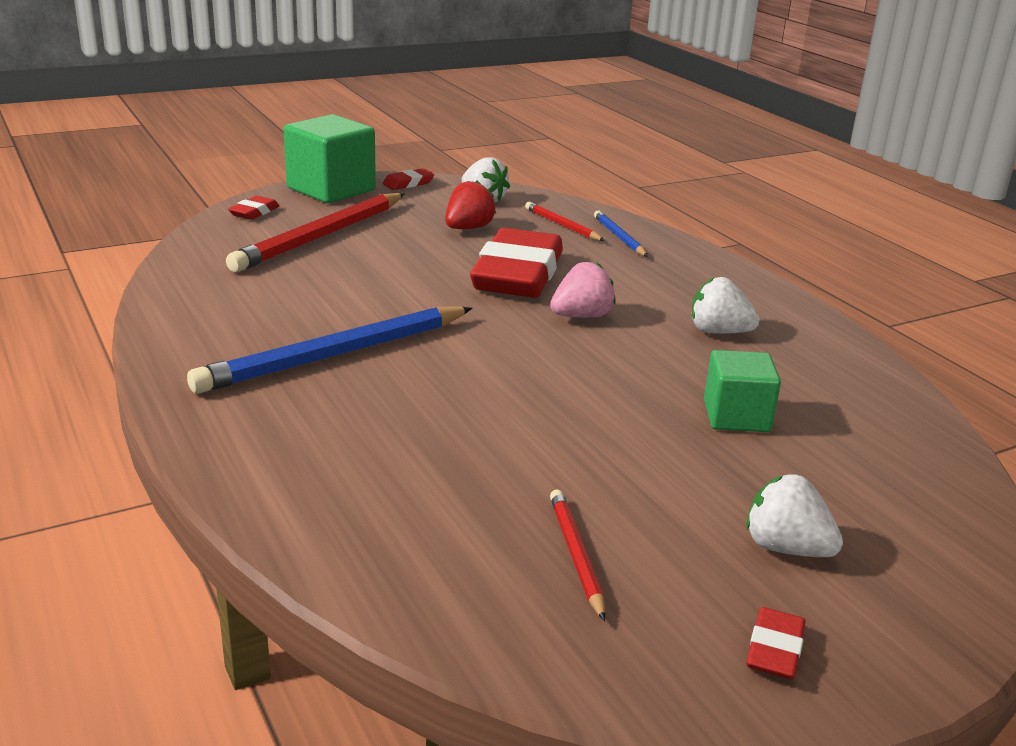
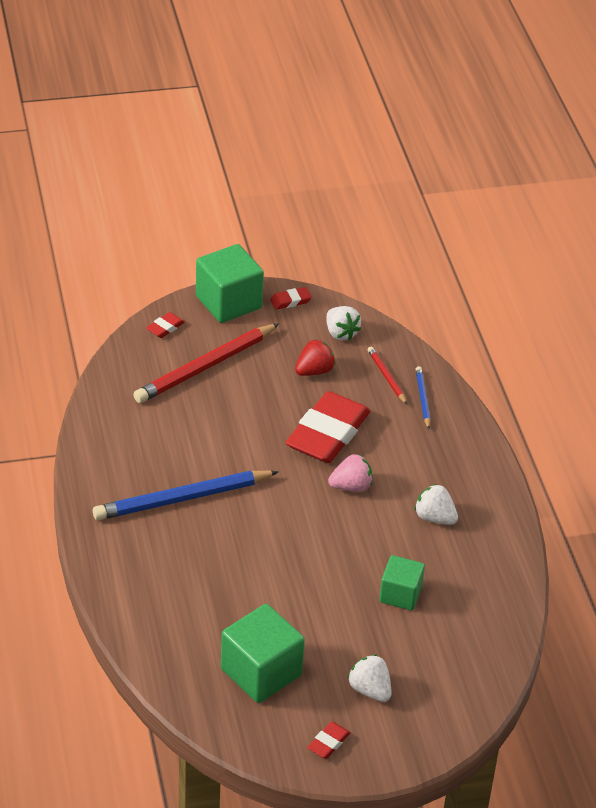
camera: 15 degrees right, 15 degrees up
red pencil [550,489,606,621] -> green cube [221,604,305,703]

